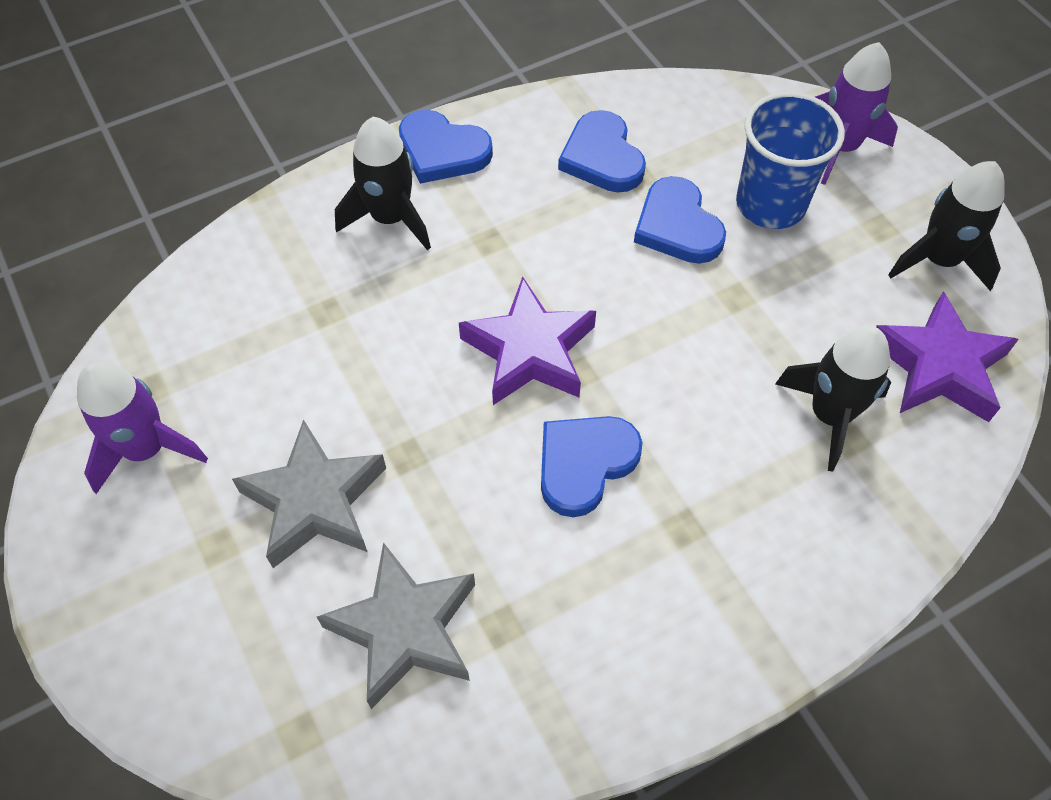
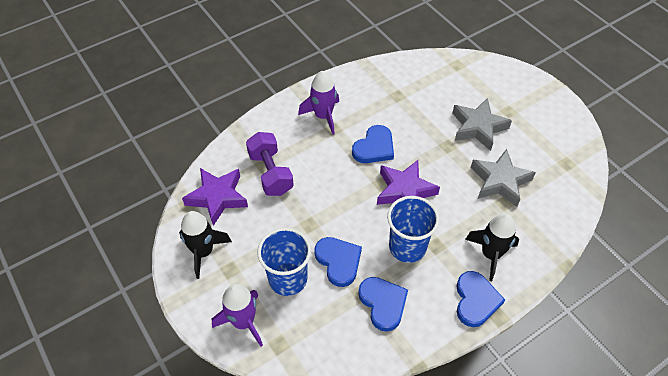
camera: 175 degrees right, 5 degrees down
purple rocket [77,362,208,494] -> purple rocket moved to [298,71,339,135]
grey star [317,542,475,709] -> grey star moved to [471,149,536,207]
blue heart [399,110,493,184] -> blue heart turned 75 degrees clockwise [456,271,505,327]
black rocket [775,326,891,471] -> purple dumbbell [246,132,294,196]
none -> blue cup [387,196,440,263]

